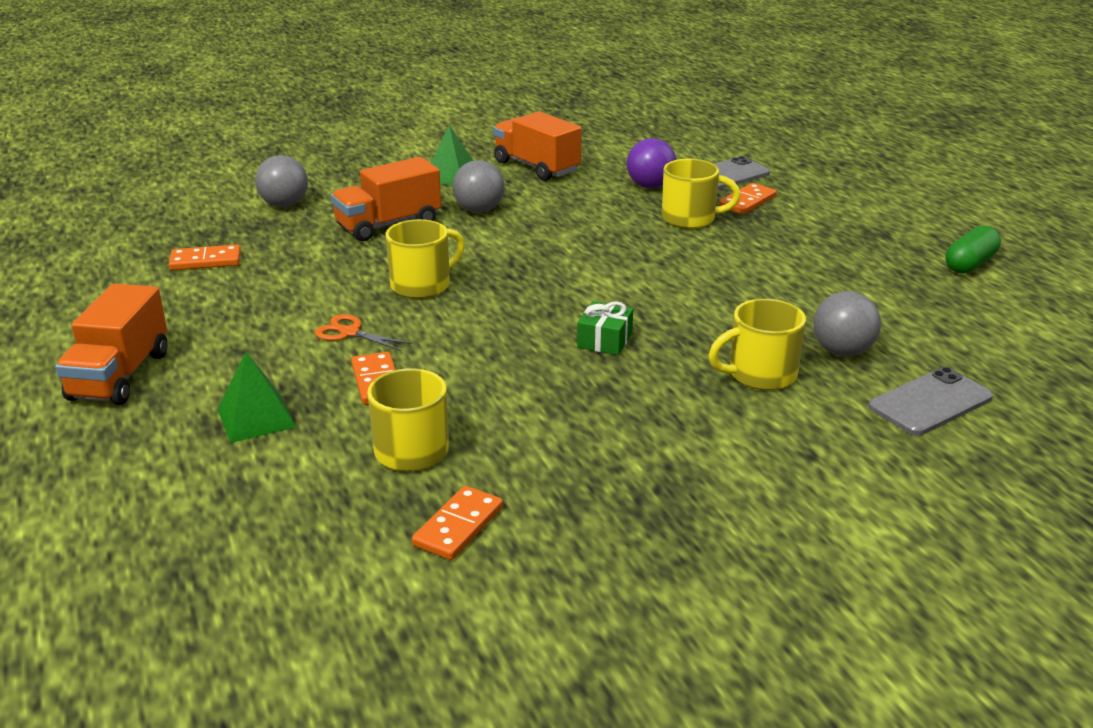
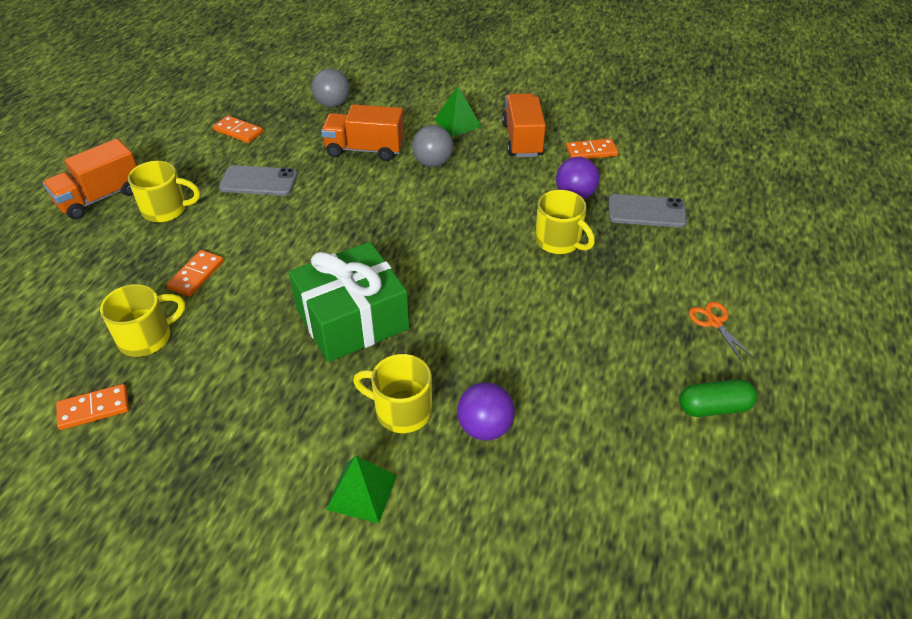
camera: 40 degrees right, 15 degrees up
green pyramid [218,352,296,443] -> green pyramid moved to [326,456,397,523]
orange scissors [315,314,412,351] -> orange scissors moved to [689,302,755,362]
yellow mug [386,219,465,299] -> yellow mug moved to [128,161,200,223]
green gift [577,301,633,355] -> green gift [289,242,410,362], size x2.38
orange domino [719,183,777,214] -> orange domino moved to [566,139,618,159]
grey ball [813,291,881,356] -> purple ball [457,382,515,441]
grey phone [869,367,993,436] -> grey phone moved to [219,165,298,196]

